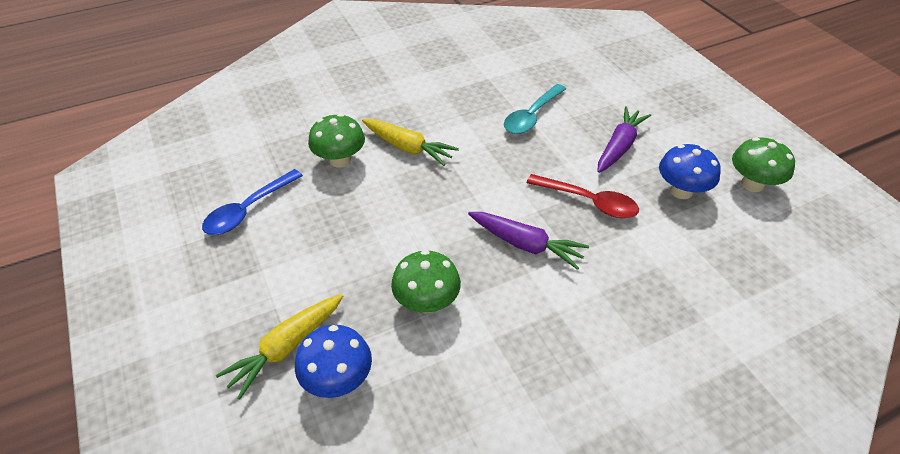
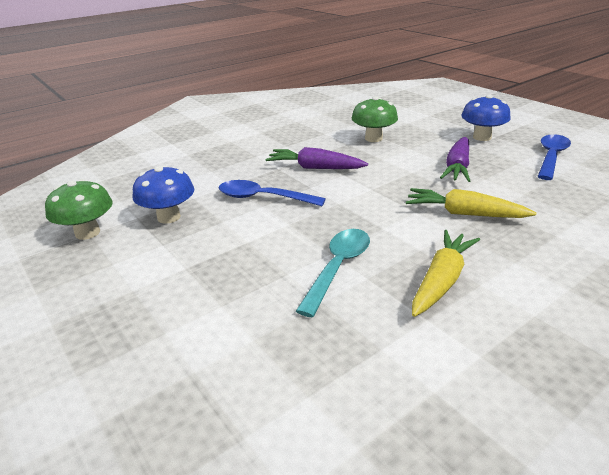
camera: 170 degrees right, 15 degrees down
yellow carrot [216,294,343,400] -> yellow carrot moved to [412,230,480,317]
blue mushroom [295,325,372,398] -> blue mushroom moved to [461,94,511,141]
green mushroom [308,113,365,168] -> none
red spoon [527,174,639,218] -> blue spoon [219,180,326,206]
purple carrot [598,106,651,173] -> purple carrot moved to [440,137,470,182]

